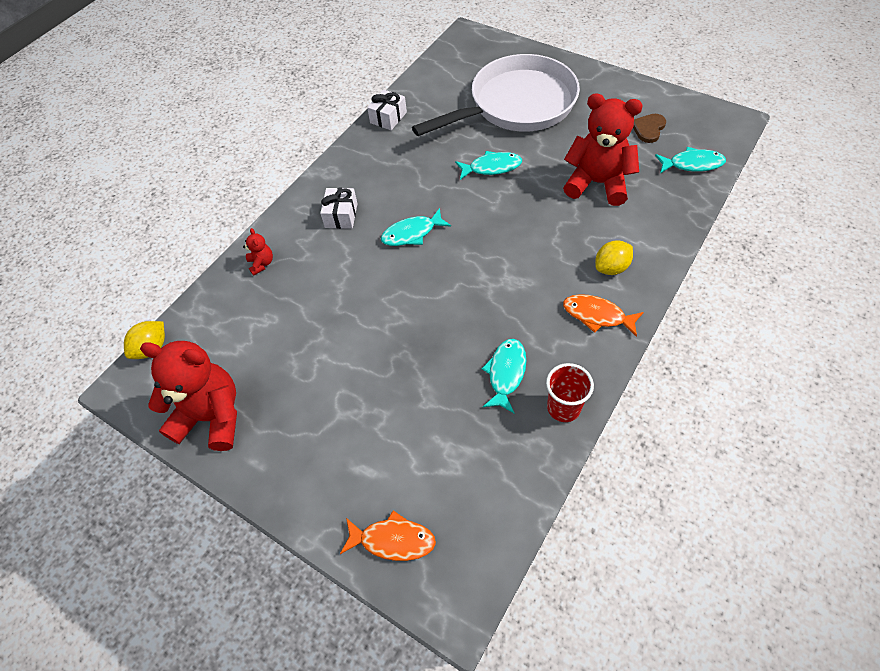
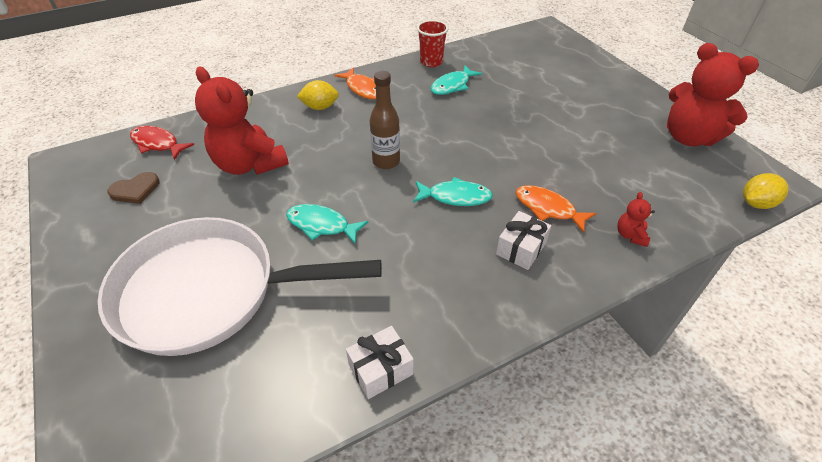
camera: 155 degrees left, 10 degrees down
orange fish [340,510,436,561] -> orange fish moved to [515,185,596,233]
turquoise fish [655,147,726,173] -> red fish [130,126,195,160]
none -> brown bottle [370,71,400,169]

